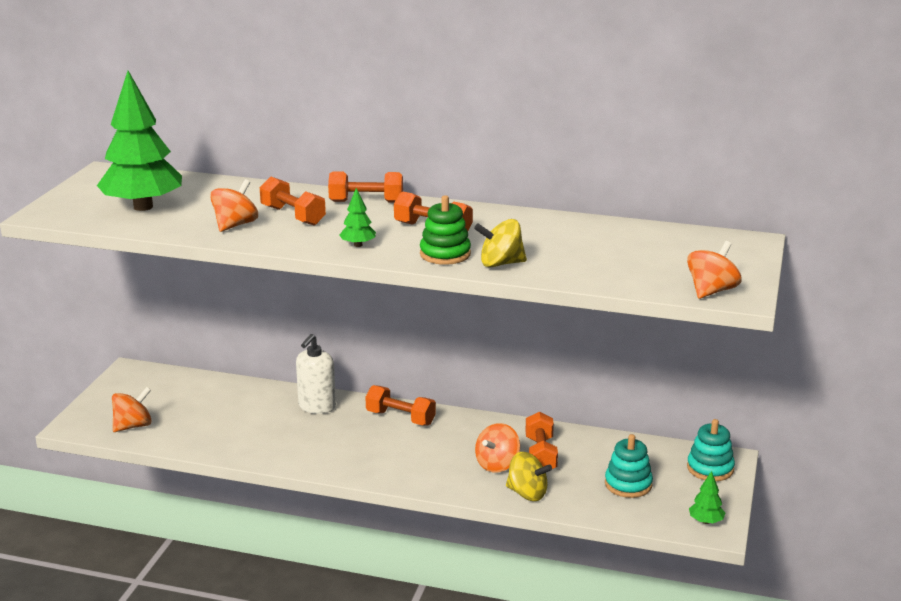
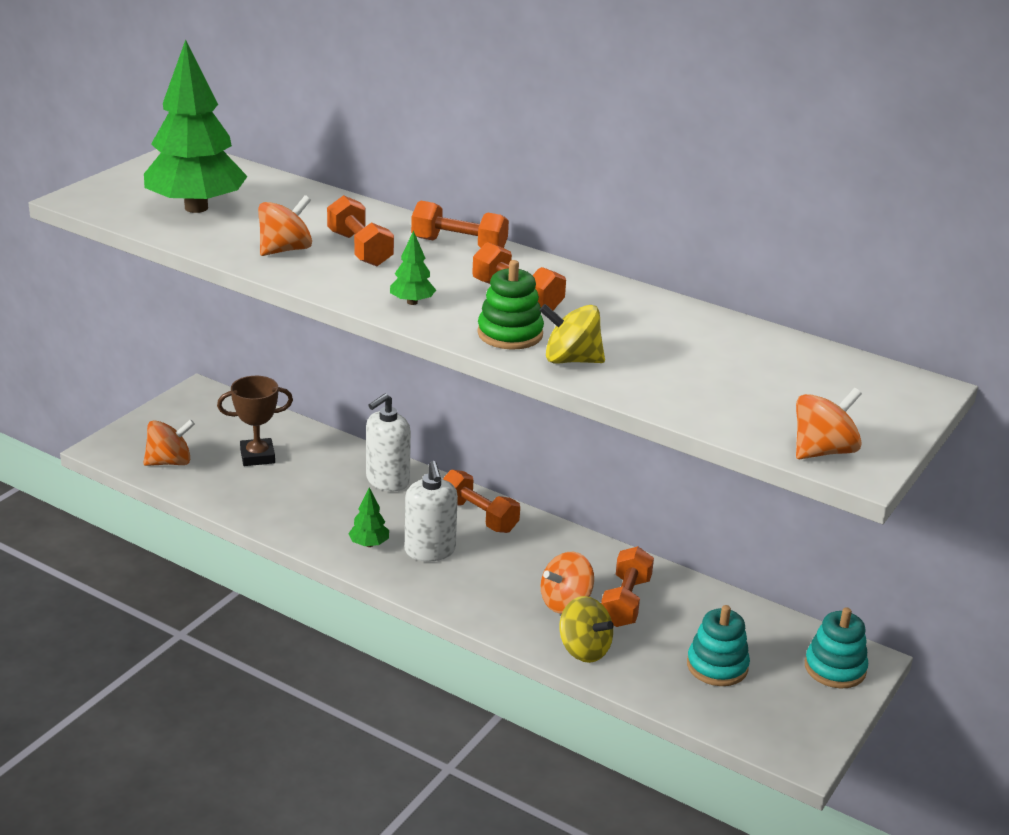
camera: 15 degrees right, 5 degrees up
green tree [689,471,725,524] -> green tree moved to [348,487,389,547]
none -> brown trophy [217,376,293,466]
none -> white soap dispenser [405,461,458,561]

